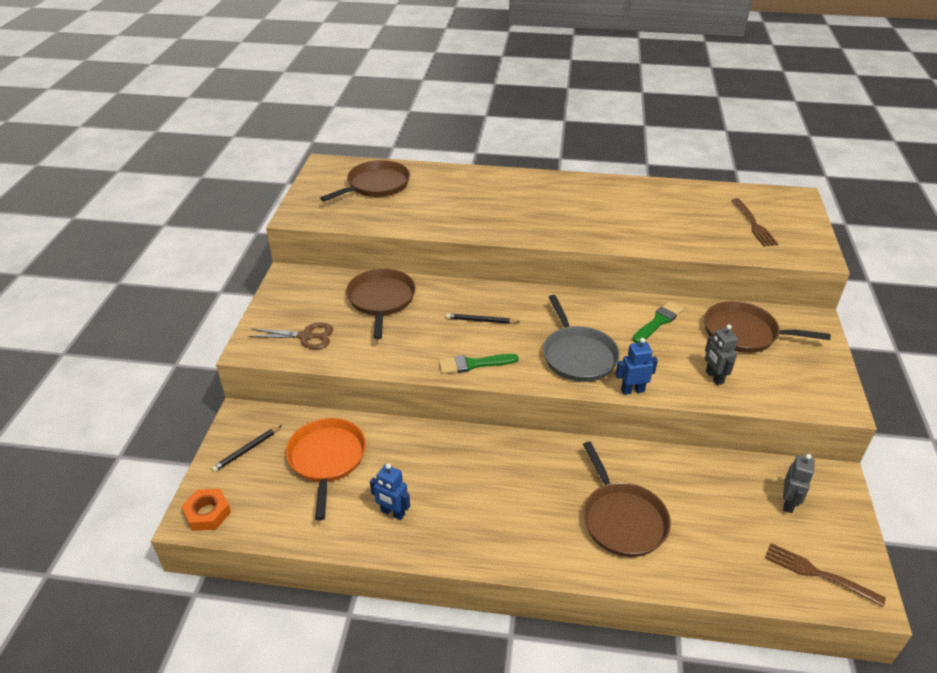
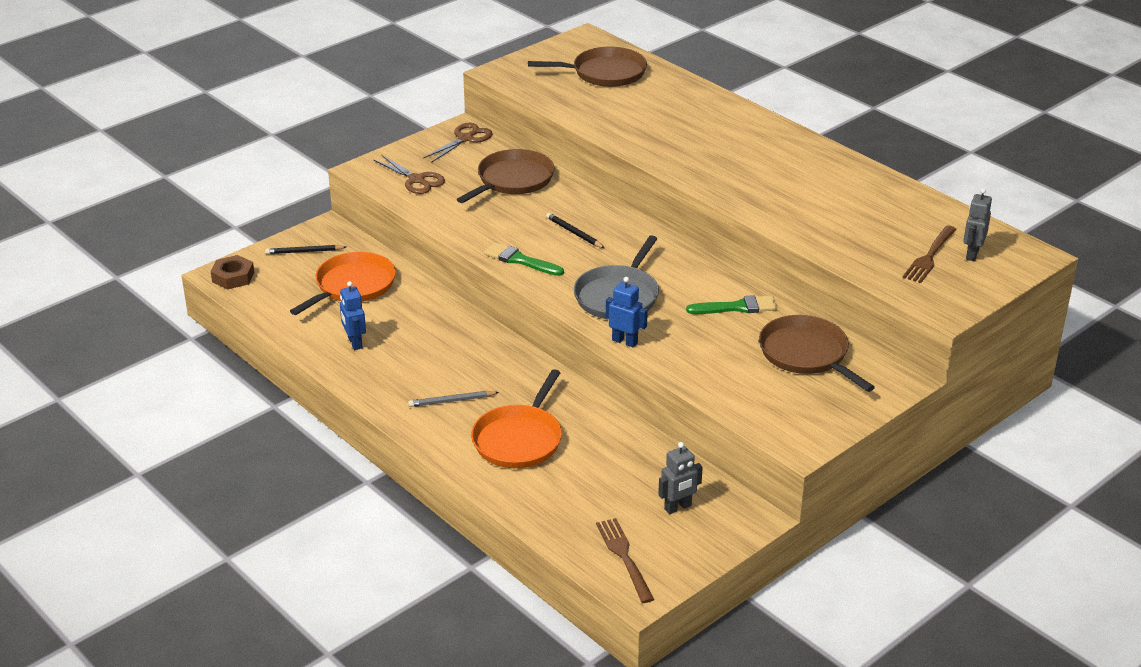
camera: 40 degrees right, 5 degrees down
orange nut [181,488,231,531] -> brown nut [211,255,254,289]
brown pan [583,442,671,557] -> orange pan [471,369,562,468]
grey robot [705,324,738,385] -> grey robot moved to [963,188,992,261]
none -> grey pencil [408,391,499,407]
none -> brown scissors [423,123,492,163]

